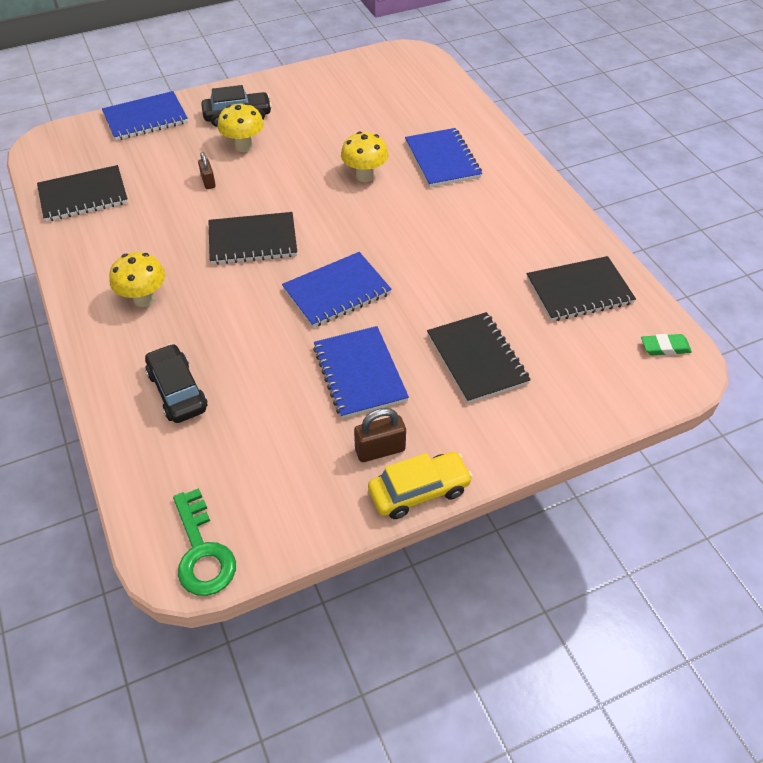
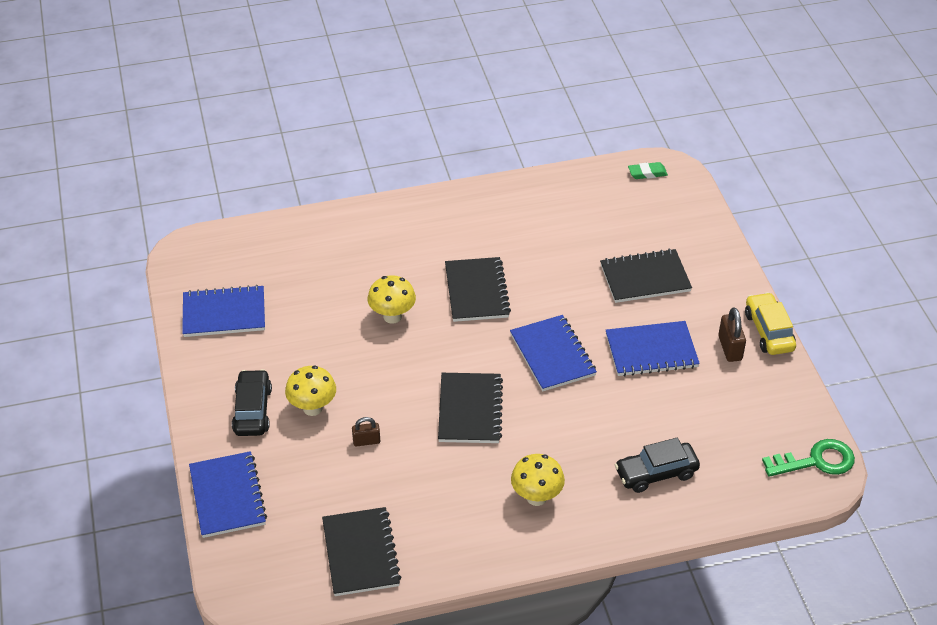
camera: 80 degrees left, 5 degrees down
blue notebook [405,128,482,188] -> blue notebook moved to [182,285,265,337]
black notebook [527,256,636,321] -> black notebook moved to [445,257,511,322]
green eraser [641,334,692,355] -> green eraser turned 75 degrees clockwise [628,162,668,179]

